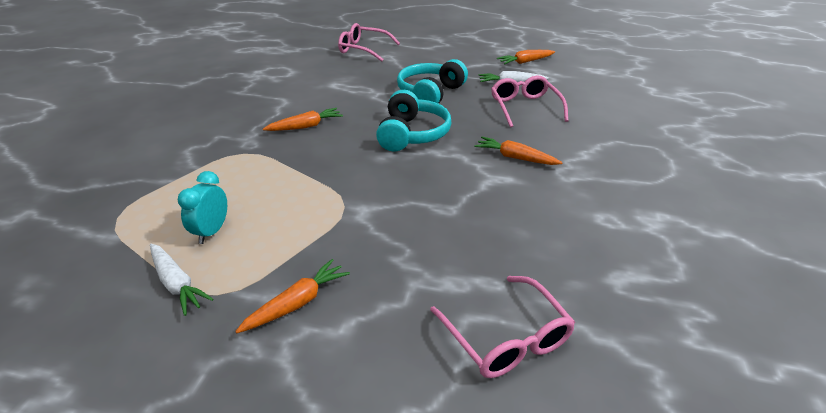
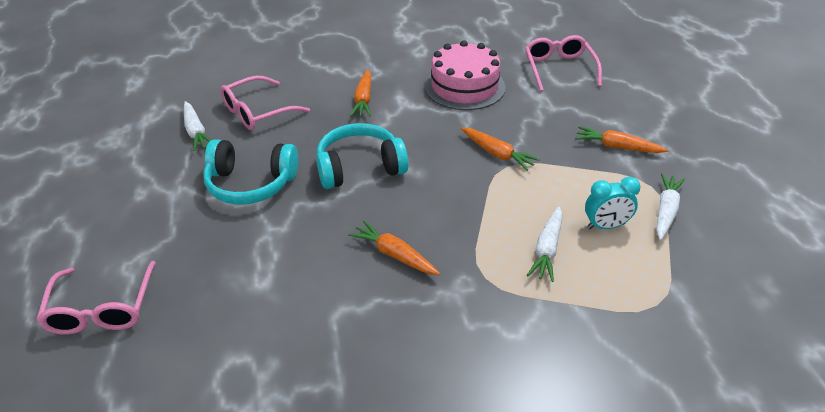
camera: 115 degrees left, 5 degrees up
pink glasses [430,276,575,378] -> pink glasses turned 45 degrees counterclockwise [525,35,602,92]
orange carrot [497,50,555,64] -> orange carrot moved to [461,127,540,171]
none -> pink cake [424,40,506,110]
none -> white carrot [527,206,562,282]

